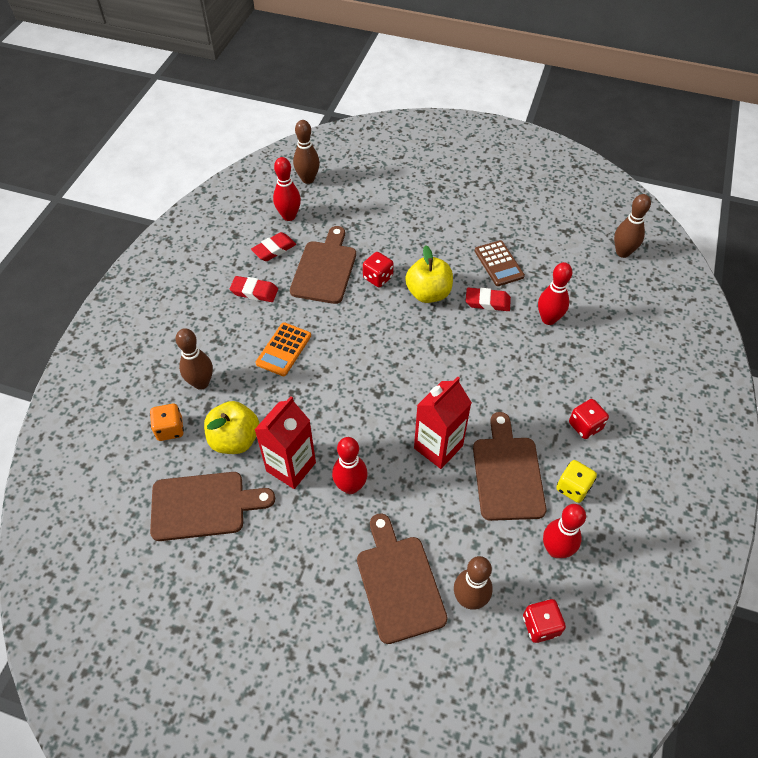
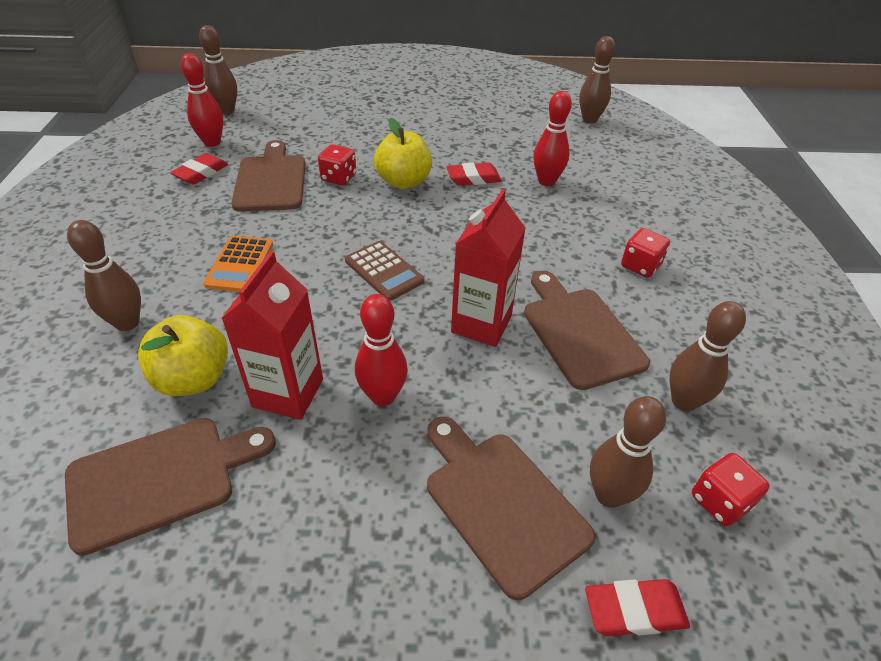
camera: 20 degrees left, 10 degrees down
orange dice [150,404,184,441] -> none
red eraser [230,276,278,302] -> red eraser moved to [585,579,690,636]
brown calculator [475,240,525,286] -> brown calculator moved to [345,241,425,301]
red bowling pin [543,504,586,558] -> brown bowling pin [669,301,746,412]
yellow dice [556,460,597,503] -> none

